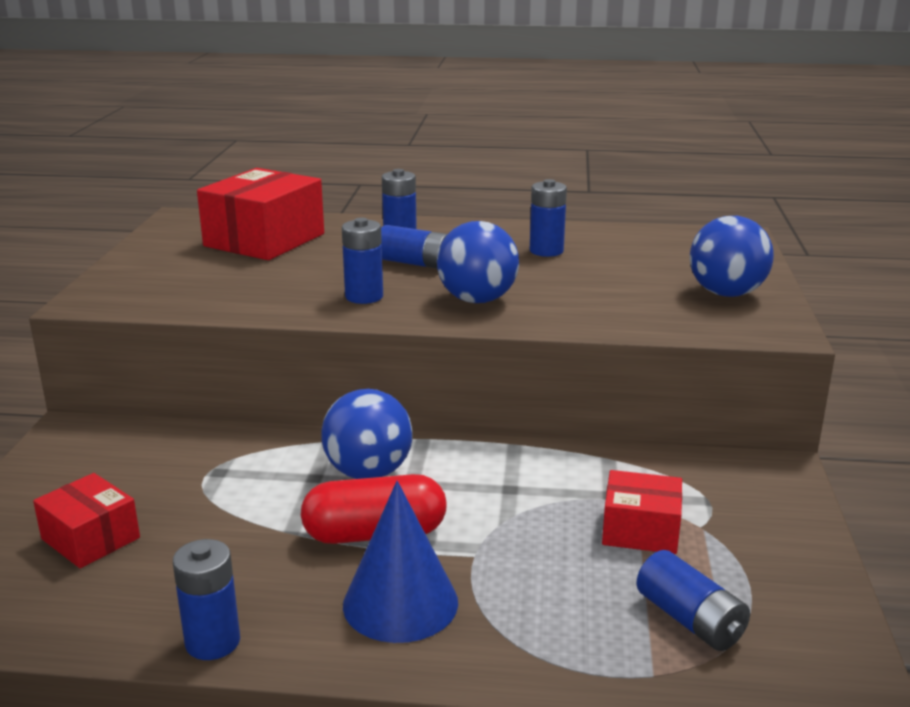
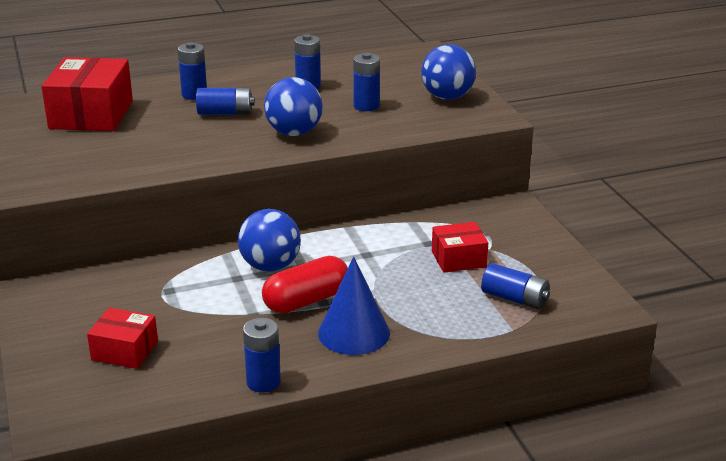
camera: 25 degrees left, 5 degrees up
blue battery [342,218,383,304] -> blue battery moved to [353,53,380,111]

